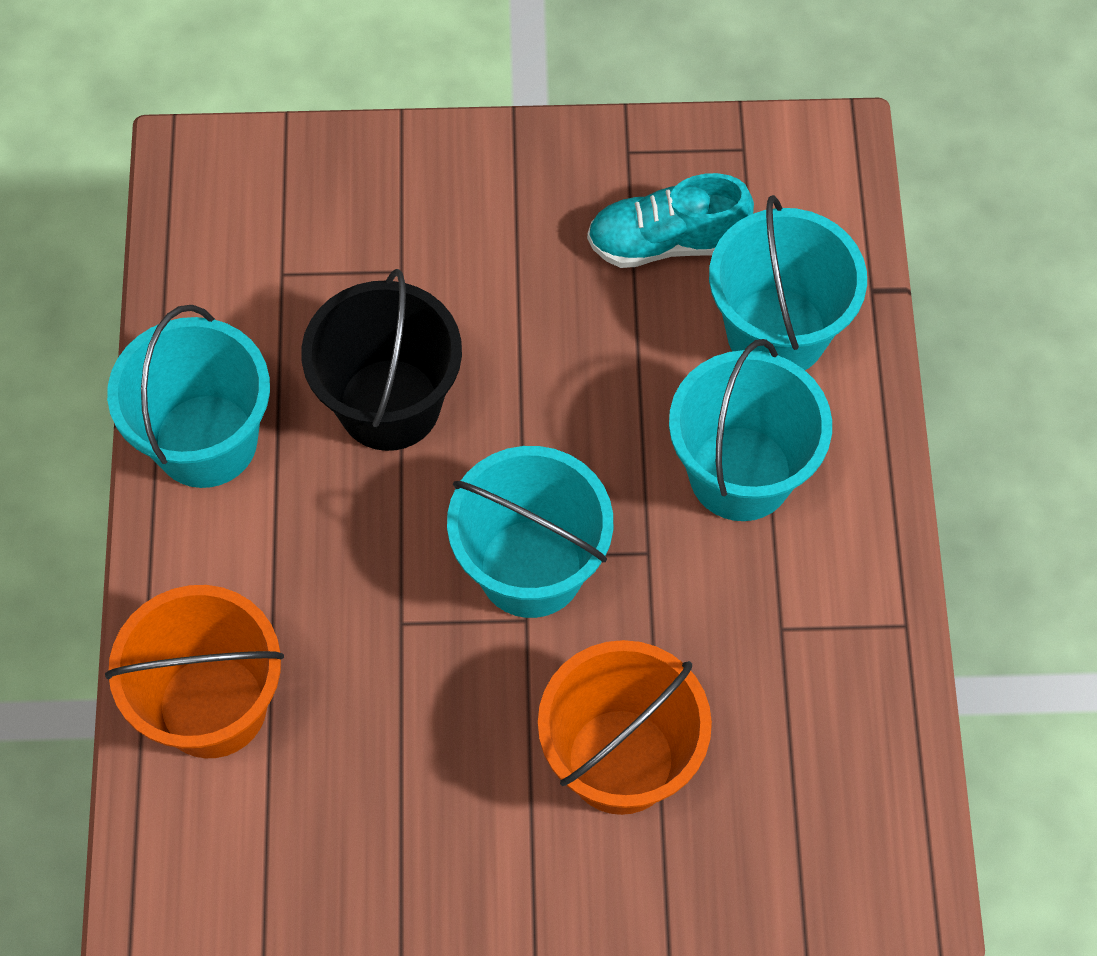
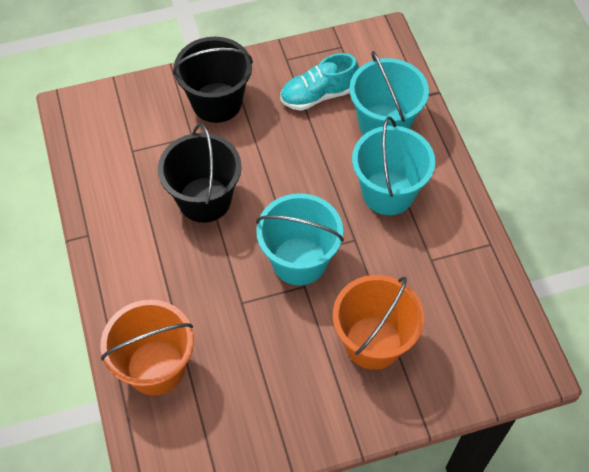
camera: 15 degrees left, 5 degrees down
turquoise bucket [107,305,270,488] -> none
none -> black bucket [173,37,253,123]

